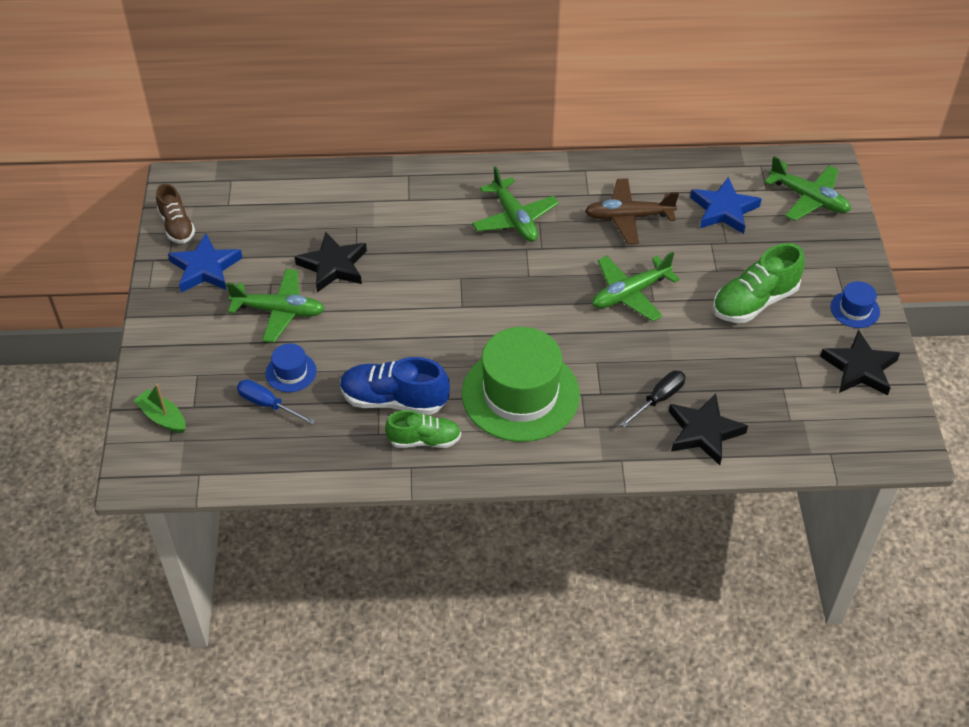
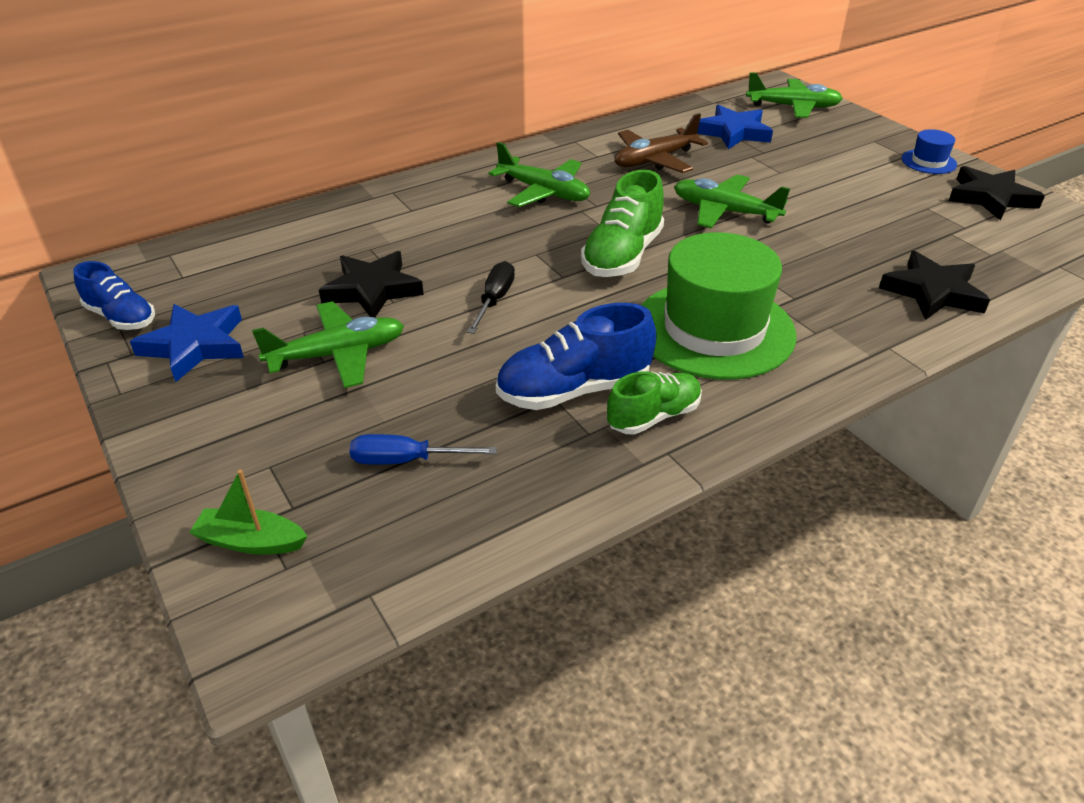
camera: 30 degrees left, 10 degrees down
brown shoe [156,184,195,243] -> blue shoe [73,261,155,330]
blue hat [266,343,317,392] -> none
green plane [592,252,680,321] -> green plane turned 90 degrees clockwise [674,175,790,228]
black screwdriver [620,371,686,428] -> black screwdriver moved to [467,261,515,334]
green shoe [713,243,805,323] -> green shoe moved to [581,170,664,277]

